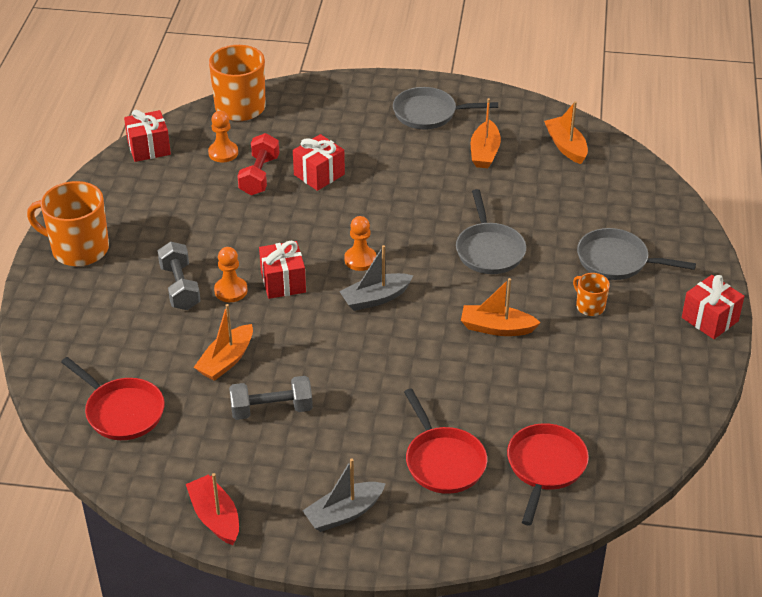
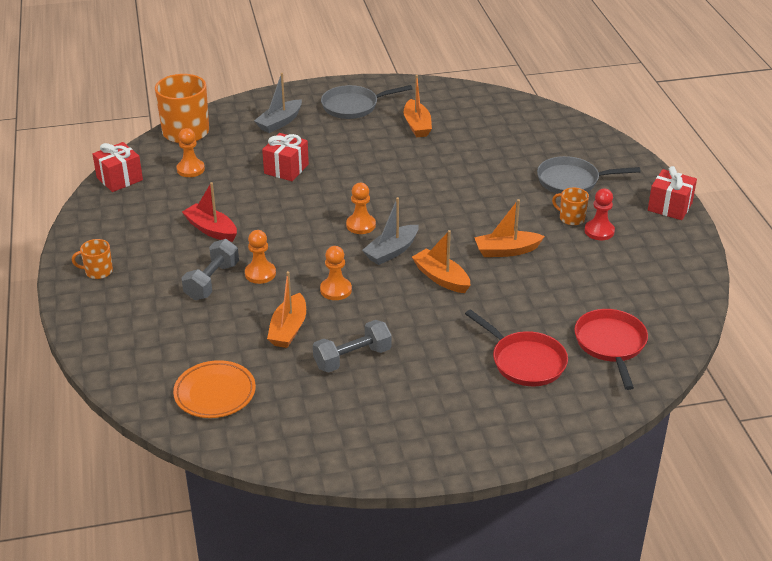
camera: 20 degrees left, 5 degrees down
orange mug [27,181,109,266] -> orange mug [72,239,113,279], size x0.49
red pan [61,357,165,440] -> orange plate [173,360,256,418]
grey dumbbell [157,241,200,310] -> grey dumbbell turned 60 degrees clockwise [182,239,239,300]
red boat [186,473,239,545] -> red boat moved to [182,182,237,242]
red dumbbell [237,133,279,195] -> none
red gift [259,241,306,299] -> none
grey boat [303,458,386,532] -> grey boat moved to [254,73,302,133]
grey pan [456,189,526,274] -> none
orange boat [544,101,588,164] -> orange boat moved to [412,230,471,293]
none -> orange pawn [320,246,352,300]
none -> red pawn [584,189,615,240]

